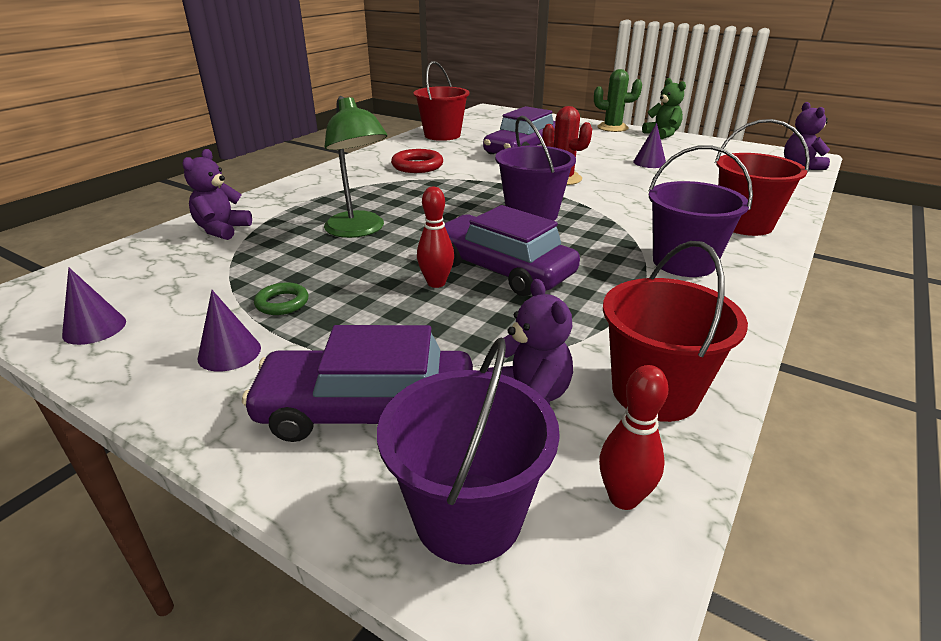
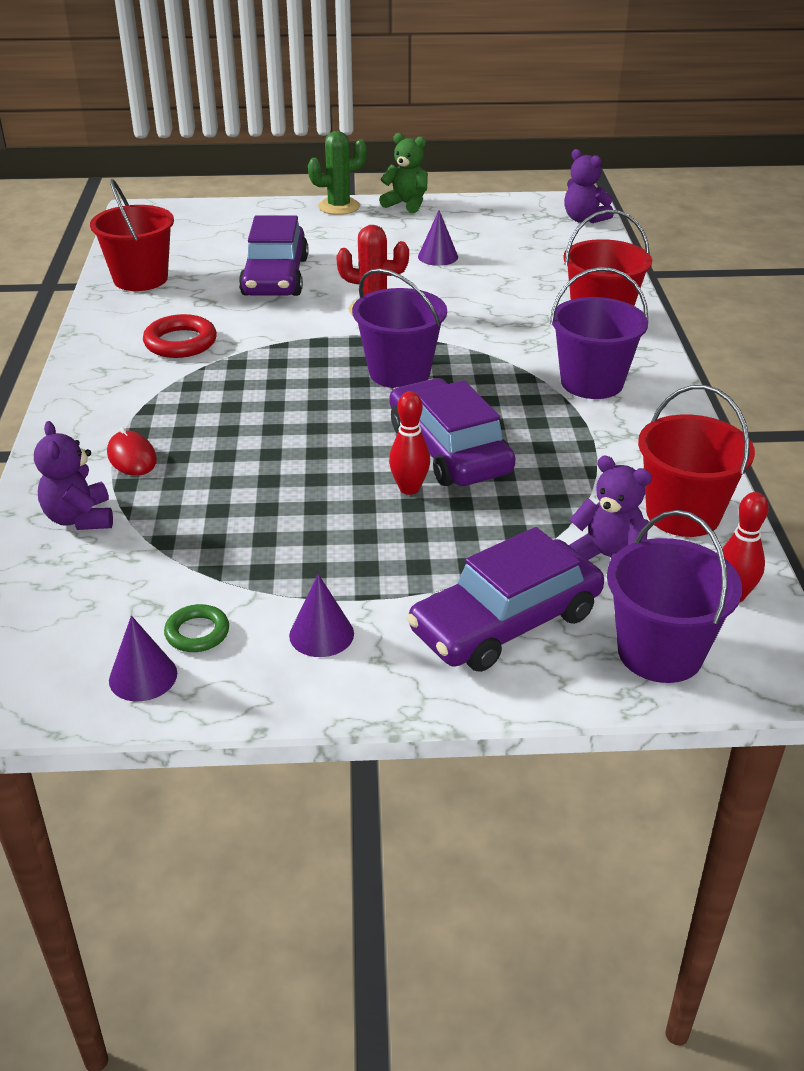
camera: 35 degrees left, 5 degrees up
green ring [254,282,309,315] -> green ring moved to [164,604,229,652]
green lamp [324,96,387,238] -> none
purple car [445,205,580,296] -> purple car turned 60 degrees clockwise [389,378,516,486]
none -> red mouse [107,427,157,476]

